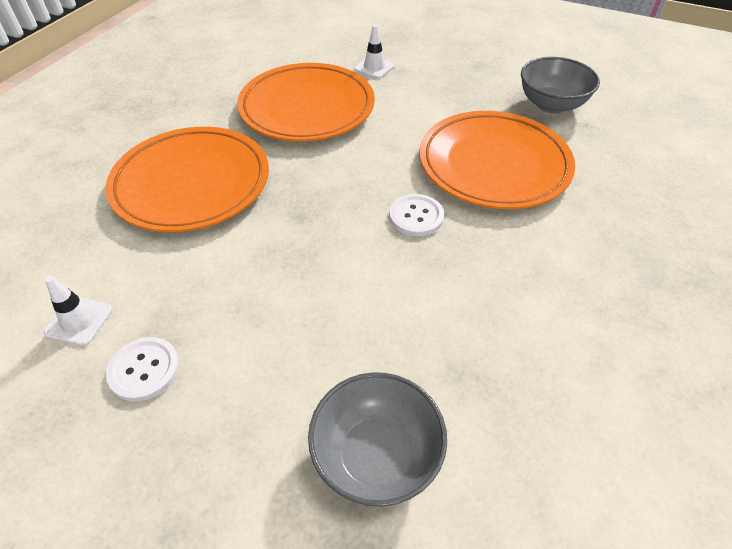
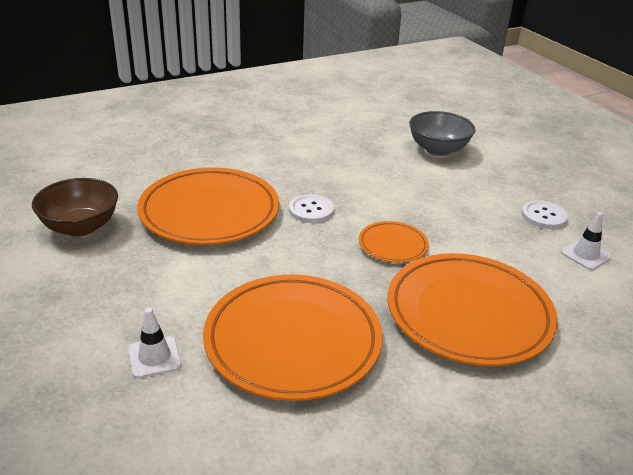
camera: 145 degrees left, 15 degrees down
grey bowl [521,57,600,113] -> brown bowl [32,178,118,237]
none -> orange plate [359,221,429,263]

